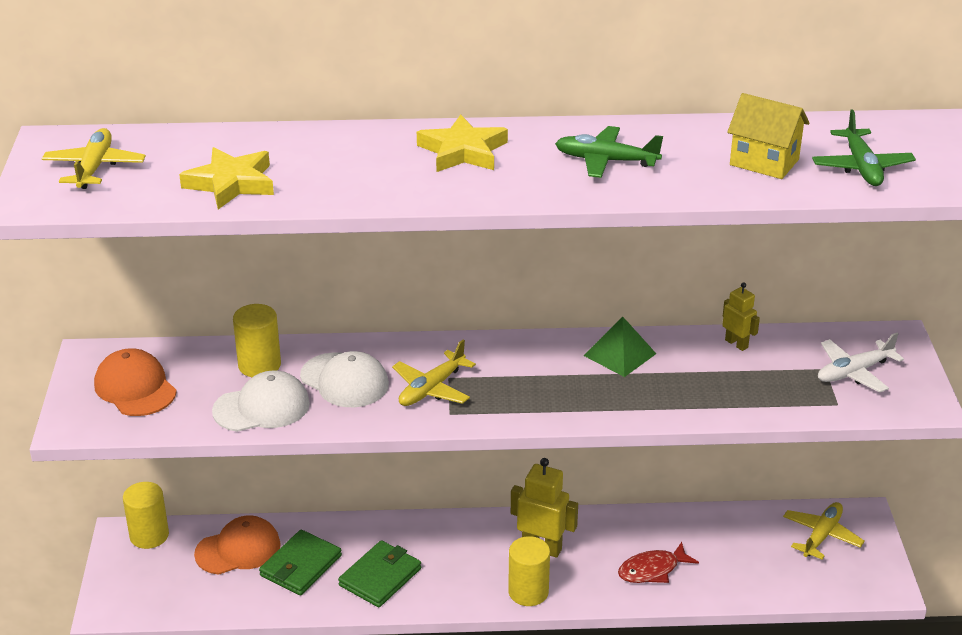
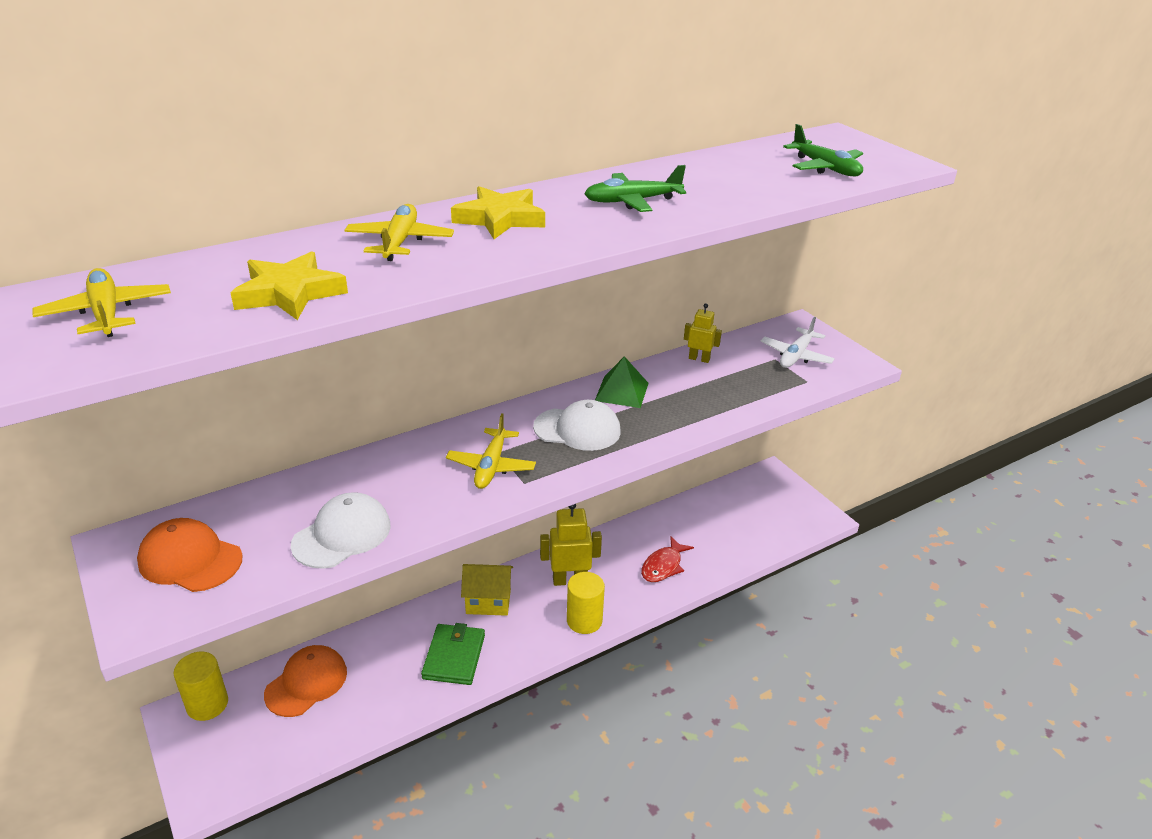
camera: 30 degrees left, 0 degrees up
yellow cylinder [233,304,281,377] -> none
green wallet [259,530,342,595] -> none
white cap [300,351,389,407] -> white cap moved to [533,400,621,451]
yellow house [727,93,809,179] -> yellow house moved to [461,564,513,616]
yellow plane [783,502,865,559] -> yellow plane moved to [344,204,454,261]

